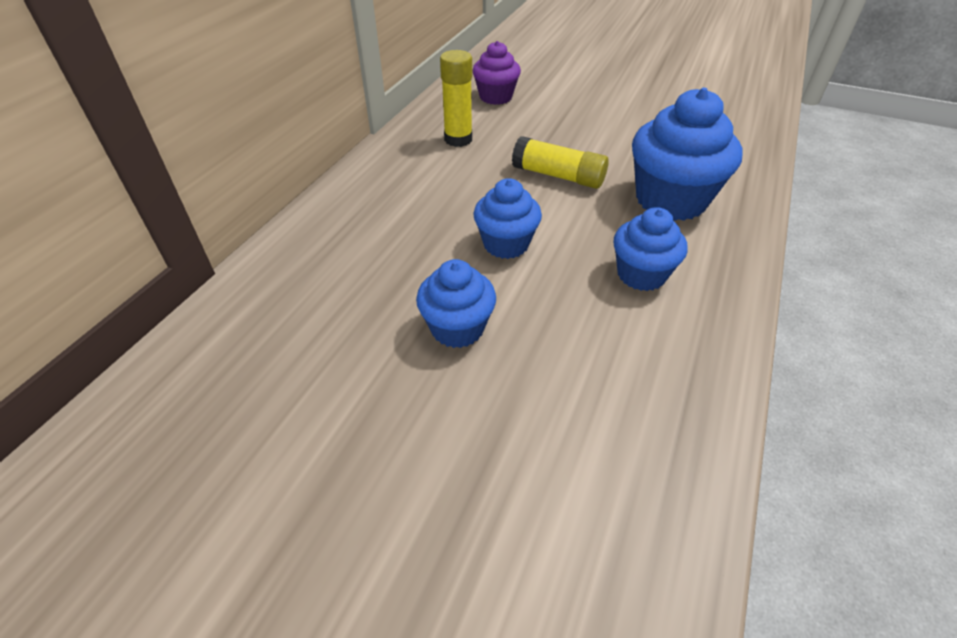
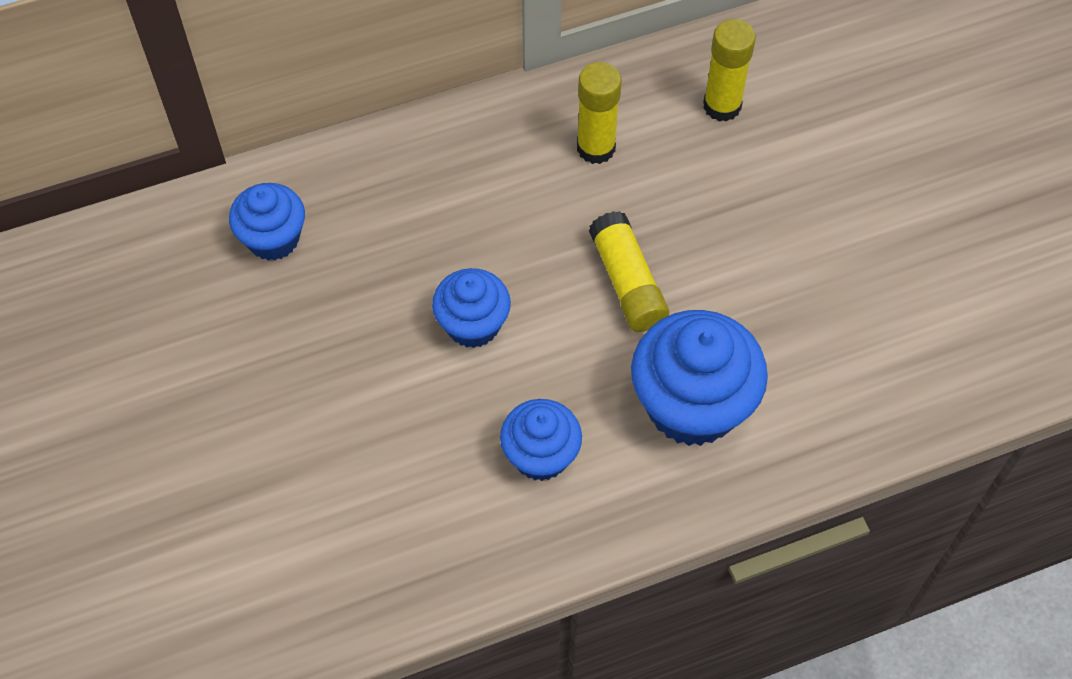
camera: 45 degrees right, 15 degrees up
blue cupcake [416,259,496,348] -> blue cupcake moved to [229,183,305,261]
purple cupcake [473,41,521,105] -> yellow glue stick [703,19,756,122]

